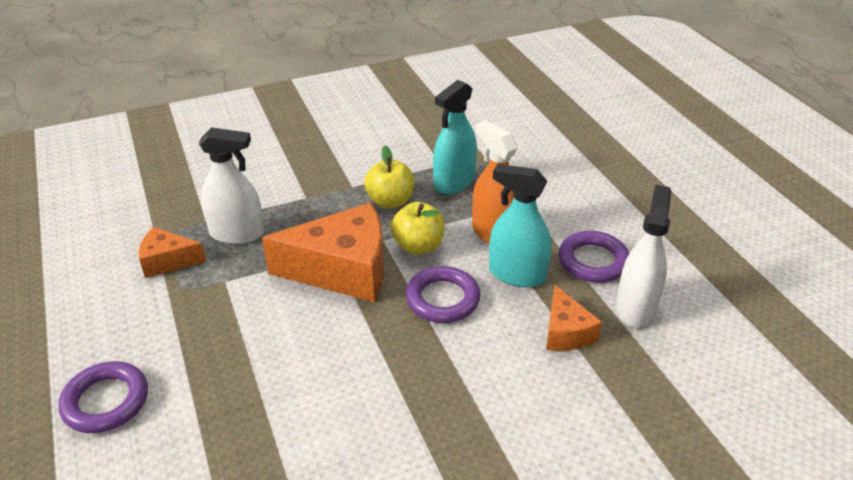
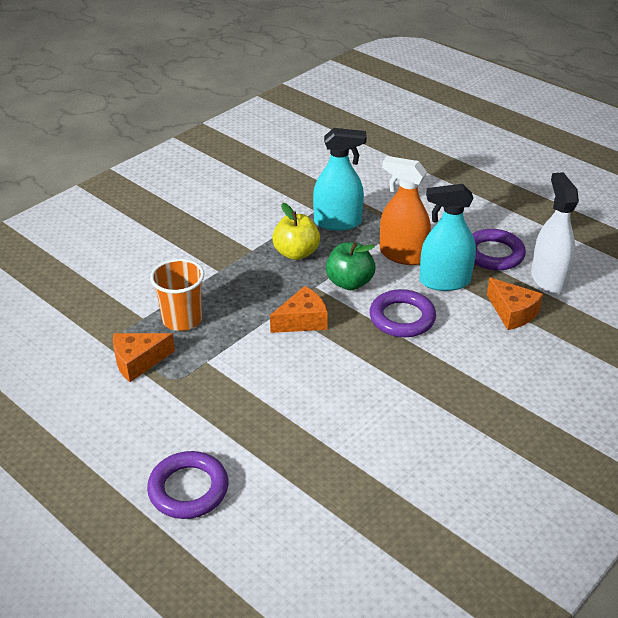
camera: 25 degrees left, 0 degrees up
white spray bottle [199,127,264,244] -> orange cup [150,259,205,331]
orange cheese [262,203,384,302] -> orange cheese [270,286,328,333], size x0.52
yellow apple [391,202,445,254] -> green apple [326,242,376,290]
turquoise spray bottle [433,80,477,194] -> turquoise spray bottle turned 105 degrees counterclockwise [313,128,366,231]

